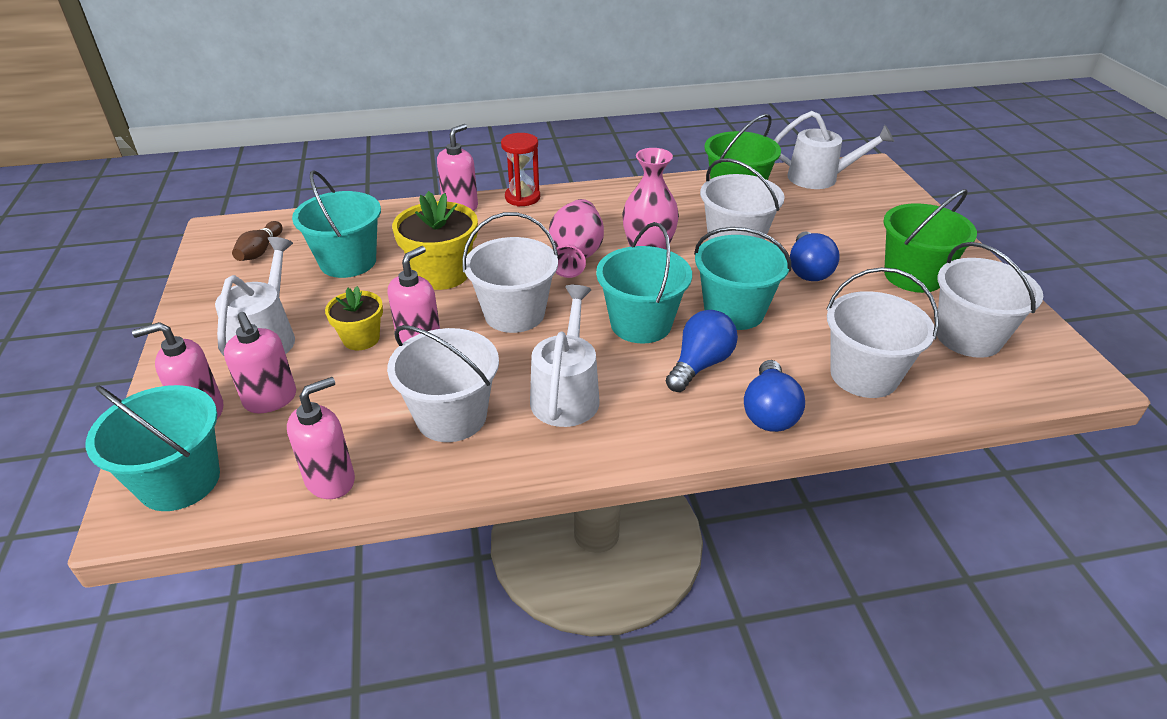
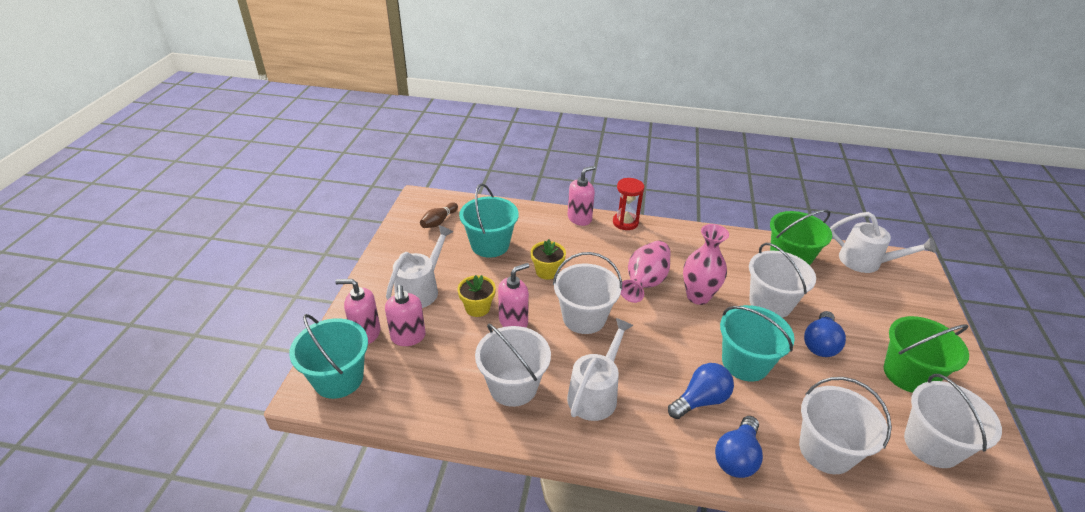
camera: 20 degrees right, 0 degrees up
pink soap dispenser [287,377,355,499] -> none
yellow flower pot [392,191,478,290] -> yellow flower pot [531,239,566,279], size x0.61
turquoise bucket [596,222,692,344] -> none

